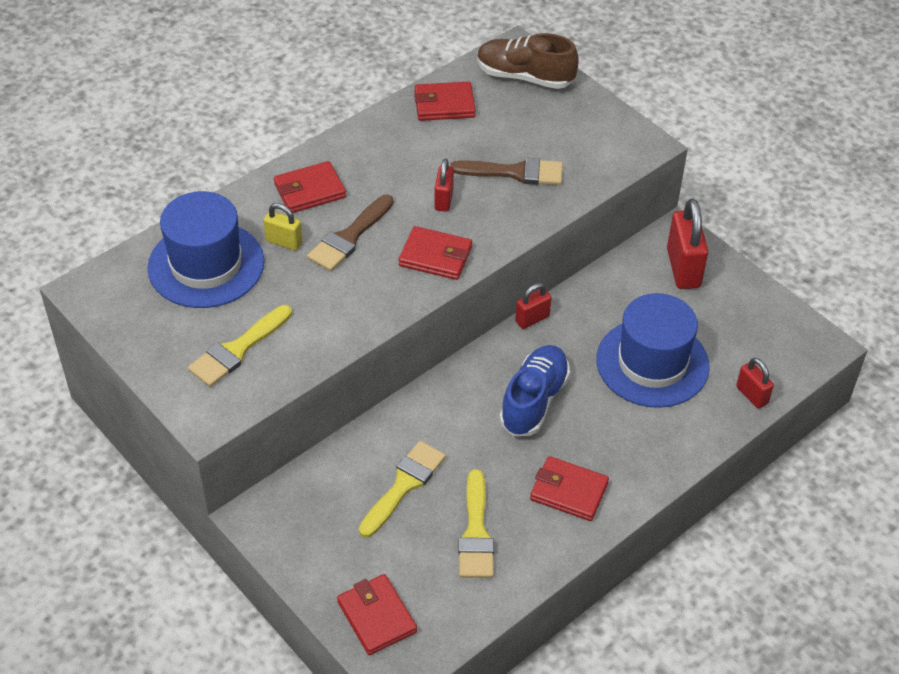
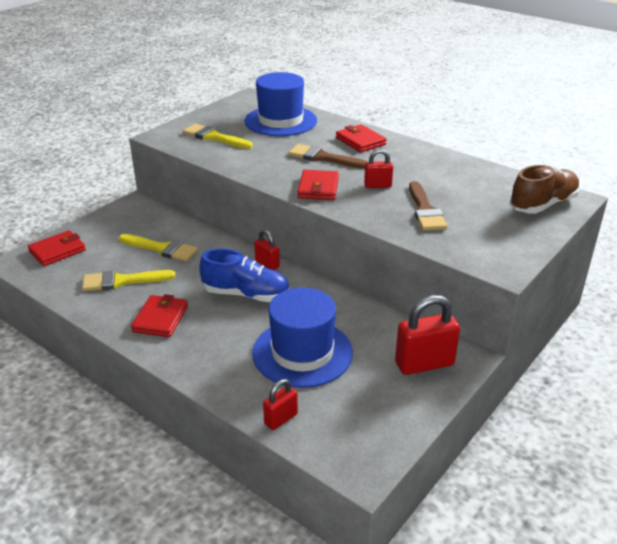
camera: 80 degrees right, 15 degrees down
yellow padlock [263,203,303,251] -> none
red wallet [414,82,476,121] -> none
brown shoe [477,33,579,89] -> brown shoe turned 45 degrees clockwise [509,165,580,213]
red padlock [515,283,552,329] -> red padlock moved to [254,230,280,270]

